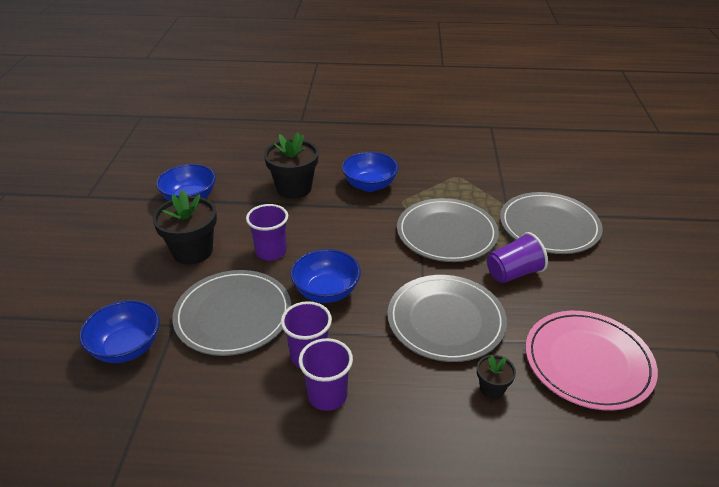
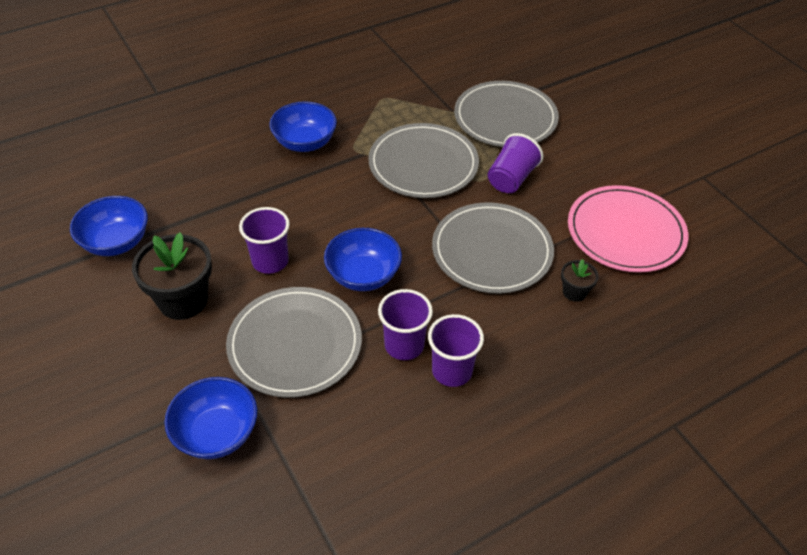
camera: 35 degrees left, 10 degrees up
black flower pot [264,132,319,199] -> none

